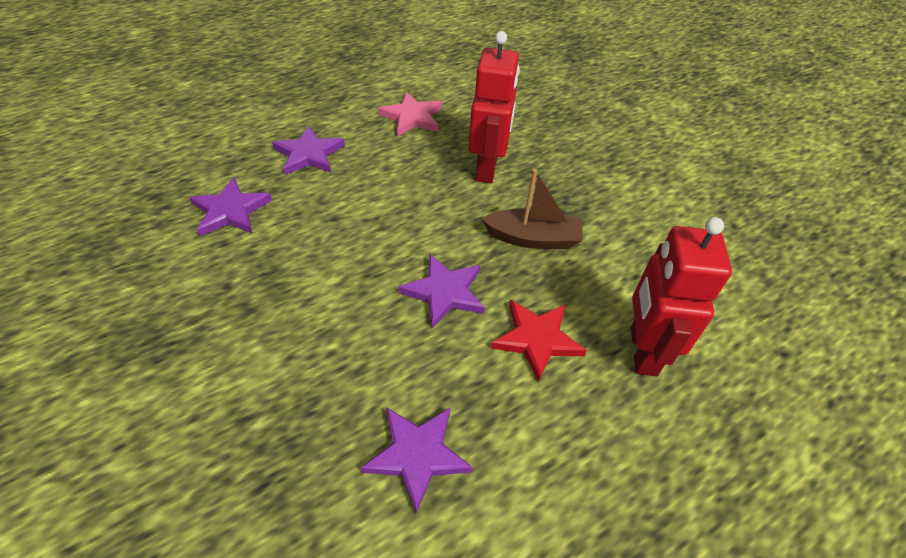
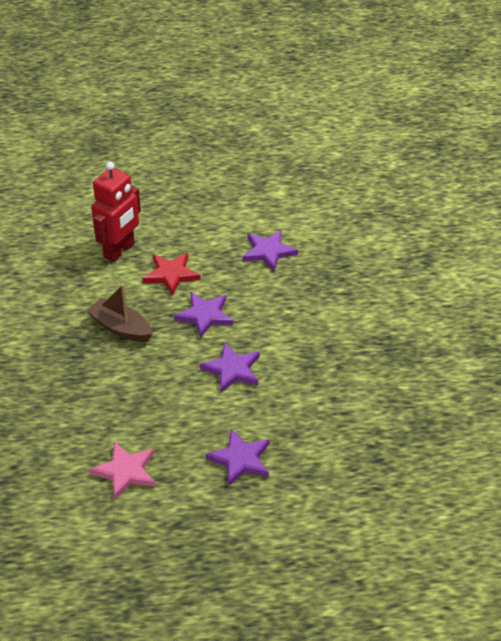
camera: 150 degrees left, 5 degrees down
purple star [189,177,272,236] -> purple star moved to [200,342,260,393]
red robot [468,31,520,183] -> none

